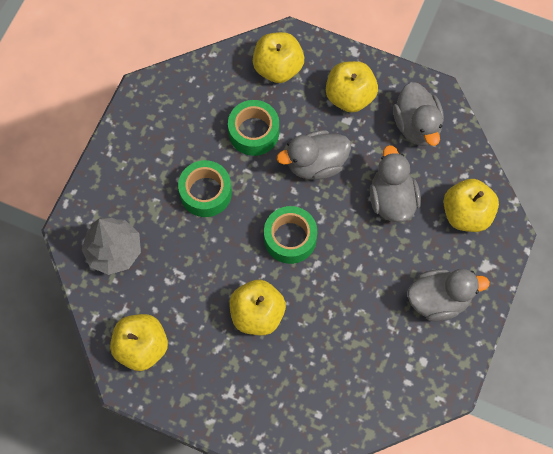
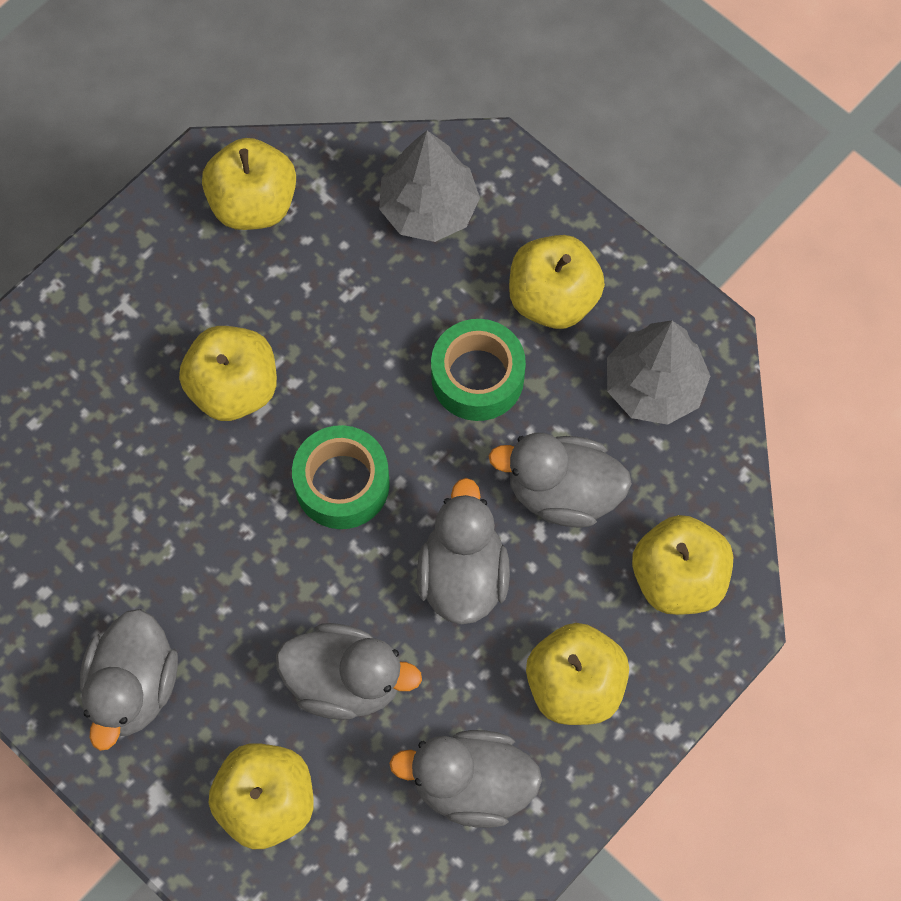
camera: 110 degrees right, 0 degrees up
green tape [228,100,279,156] -> grey duck [489,433,632,528]
none -> yellow apple [509,235,605,329]
none -> grey tree [607,321,710,425]

